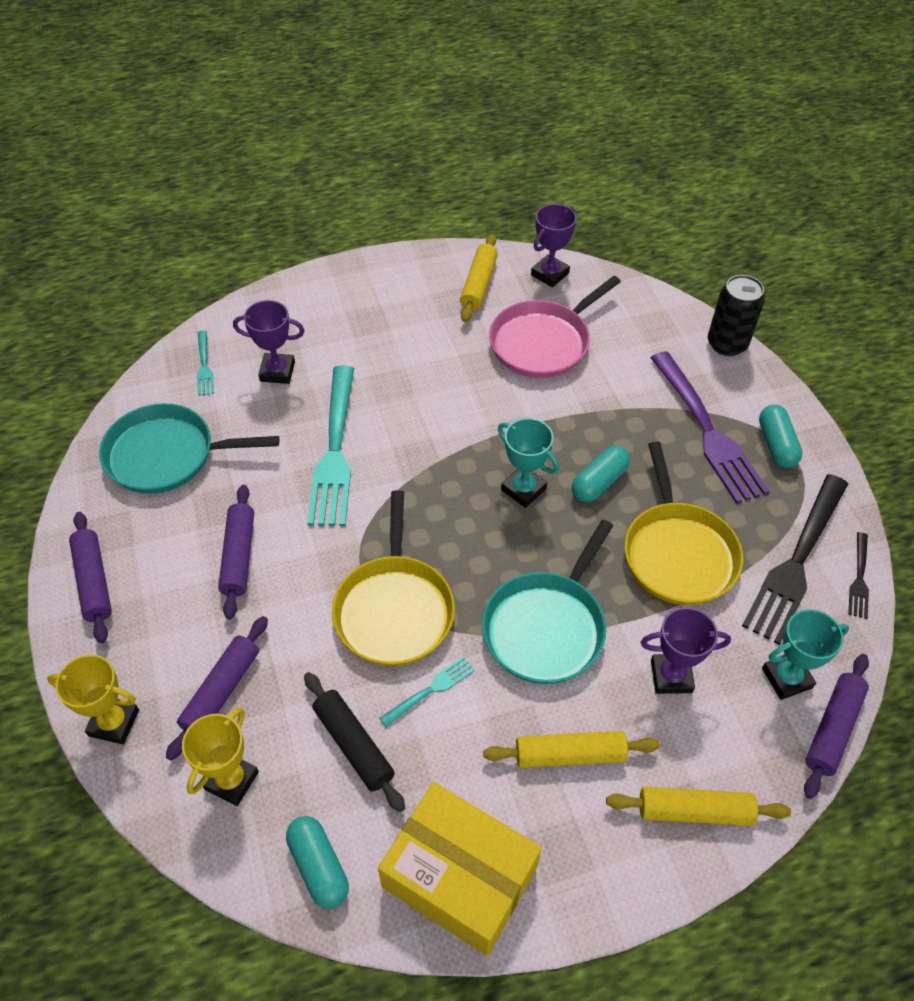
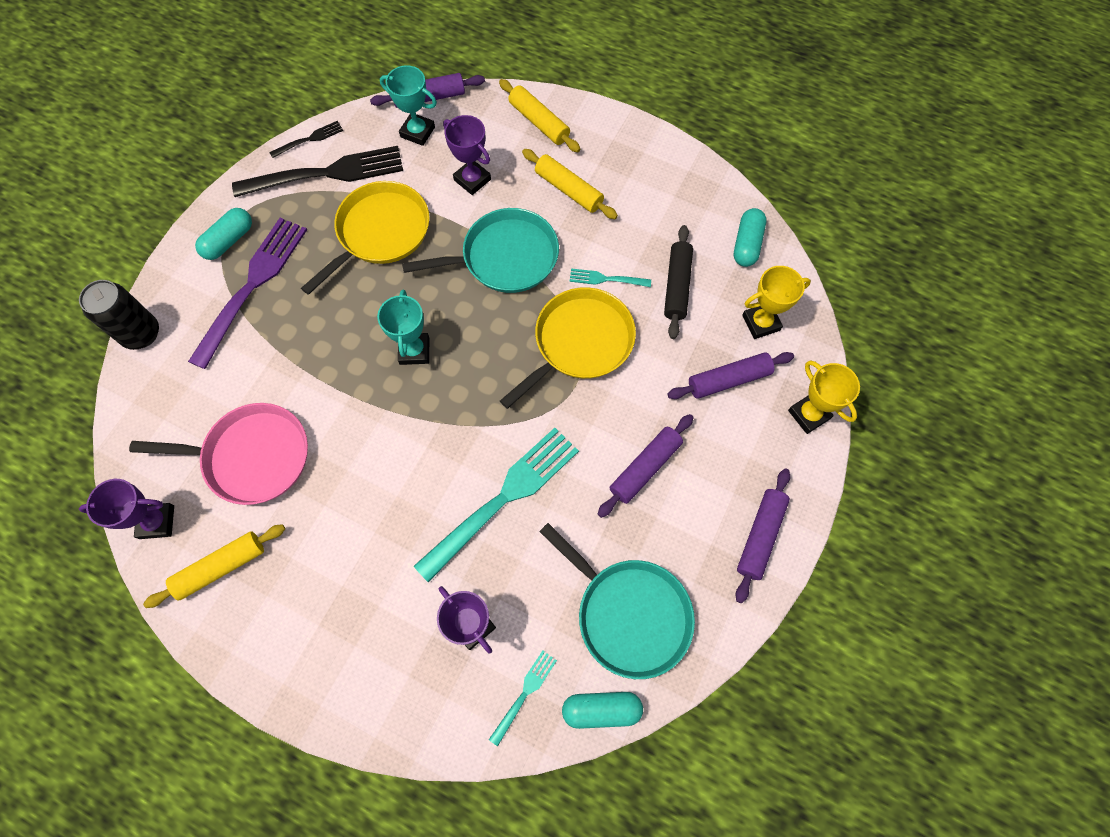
camera: 135 degrees left, 15 degrees up
yellow box [378,782,542,956] -> none
turquoise capsule [572,446,630,502] -> turquoise capsule moved to [562,692,643,729]

